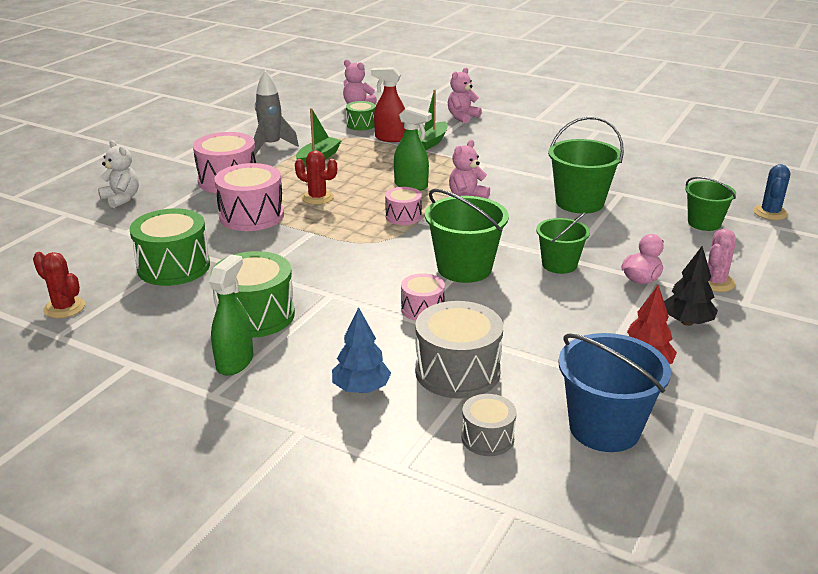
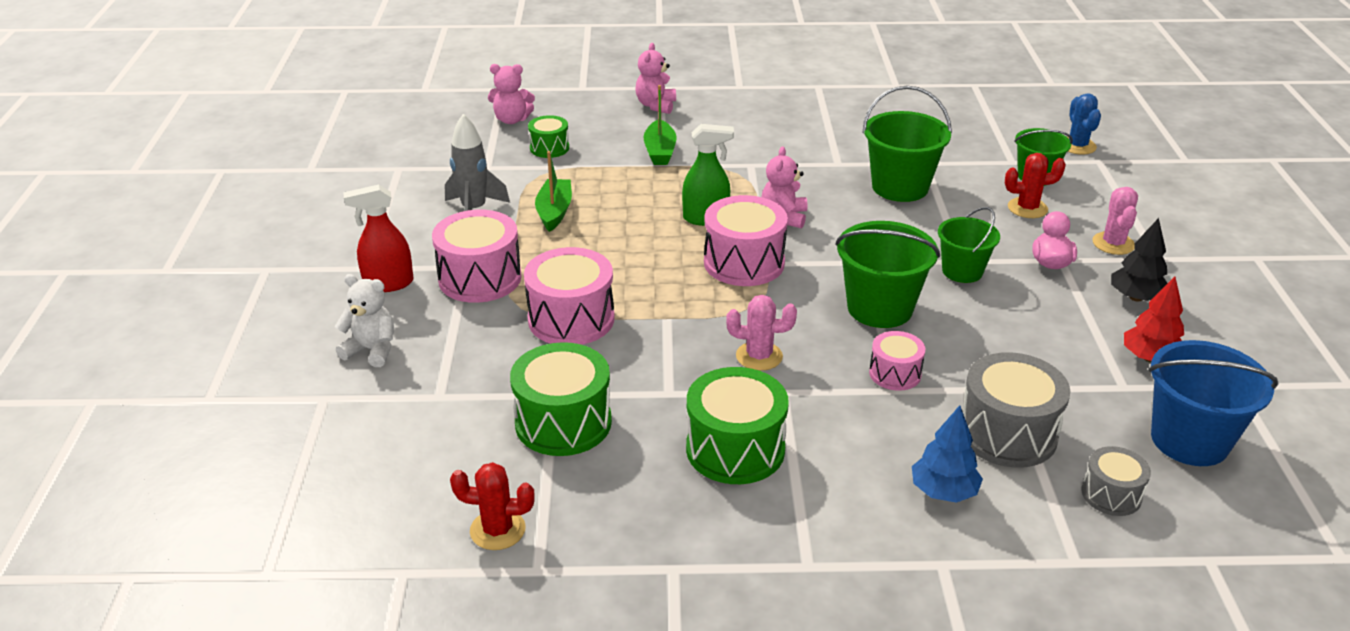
camera: 30 degrees left, 5 degrees up
green spray bottle [209,254,253,376] -> none
red cactus [295,150,337,205] -> red cactus moved to [1005,153,1066,218]
red spray bottle [371,67,405,142] -> red spray bottle moved to [343,185,414,292]
pink drum [385,187,422,225] -> pink drum [704,195,788,286], size x1.78
none -> pink cactus [726,295,797,371]

